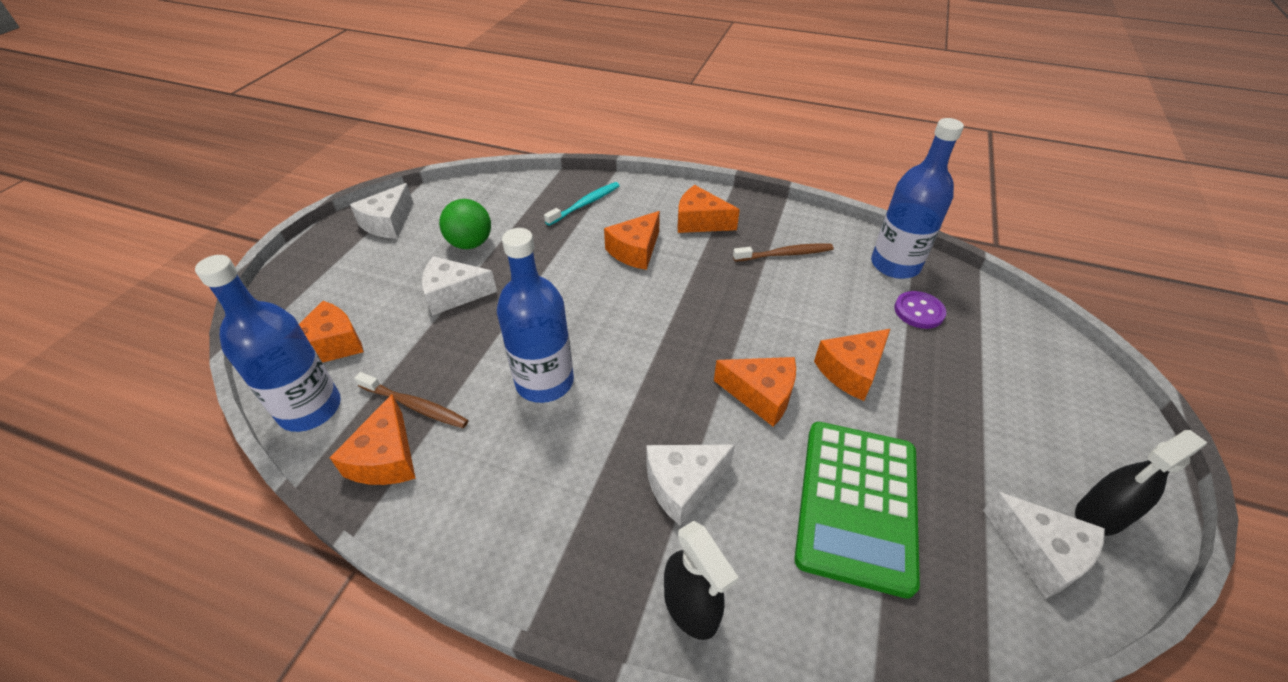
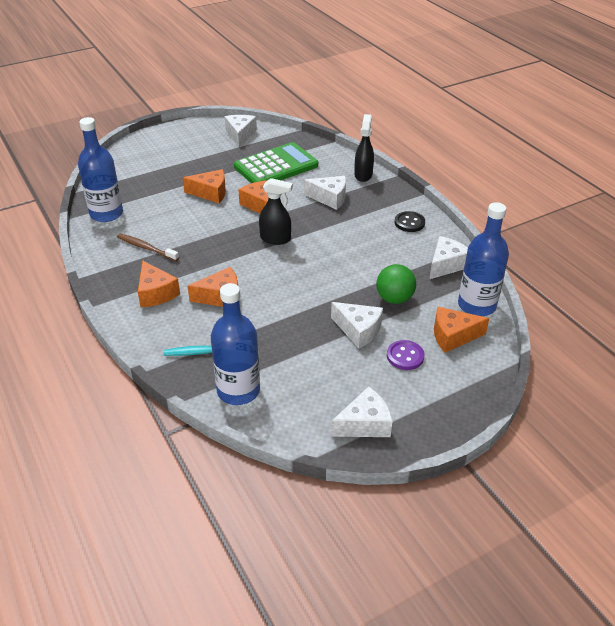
camera: 140 degrees left, 5 degrees down
orange cheese [330,394,416,485] -> white cheese [430,236,468,279]
brown toothbrush [354,372,469,428] -> none
green ball [439,199,491,249] -> green ball moved to [376,264,416,304]
blue bottle [497,228,574,403] -> blue bottle moved to [211,283,260,405]
purple button [894,291,946,329] -> purple button moved to [387,340,425,370]
black spray bottle [1075,430,1207,536] -> black spray bottle moved to [259,178,293,245]
none -> black button [395,211,425,232]

